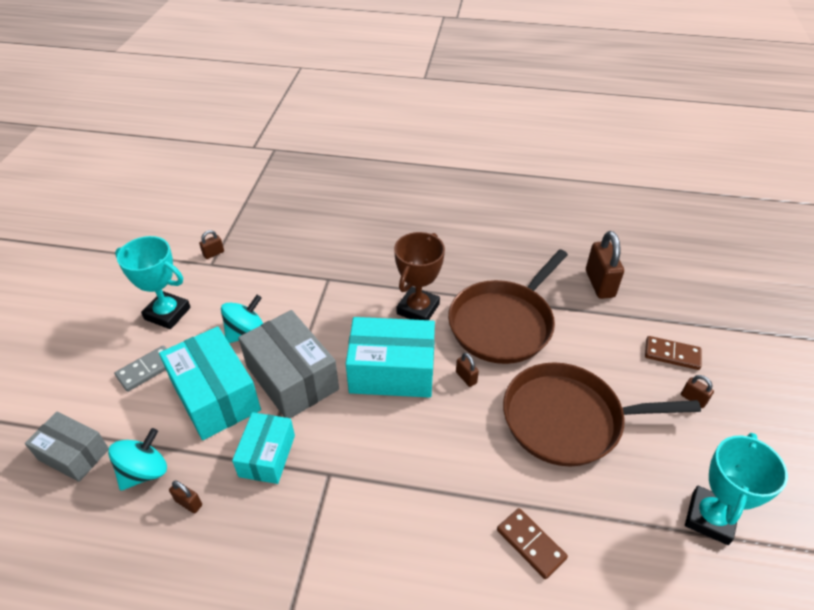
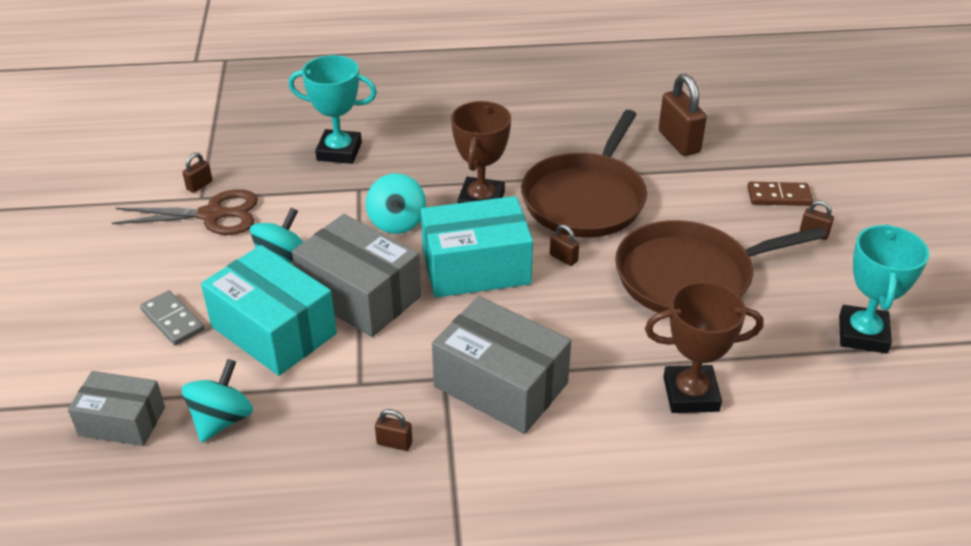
camera: 15 degrees left, 5 degrees down
grey domino [114,345,167,392] -> grey domino turned 75 degrees counterclockwise [140,290,204,346]
turquoise trophy [115,236,191,329] -> turquoise trophy moved to [288,55,377,164]
brown padlock [169,480,202,513] -> brown padlock moved to [375,409,412,451]
turquoise box [232,412,295,484] -> none
brown domino [497,508,568,579] -> brown trophy [645,282,763,413]
none -> brown scissors [112,189,258,235]
none -> turquoise spinning top [366,173,426,234]
none -> grey box [432,296,571,434]

